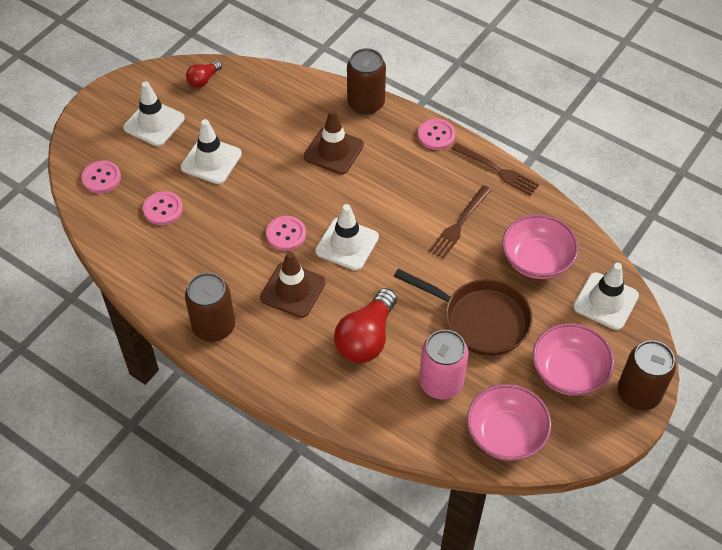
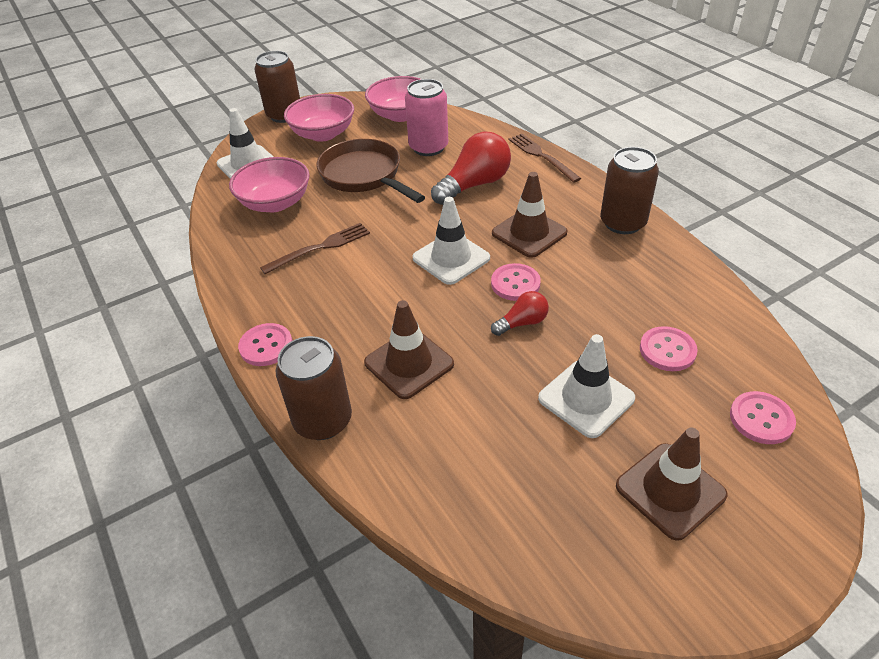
camera: 155 degrees left, 10 degrees down
white traffic cone [123,81,185,146] -> brown traffic cone [616,428,728,541]
red light bulb [186,60,222,88] -> red light bulb moved to [491,291,549,336]
brown fork [451,143,539,196] -> brown fork moved to [508,134,581,183]

